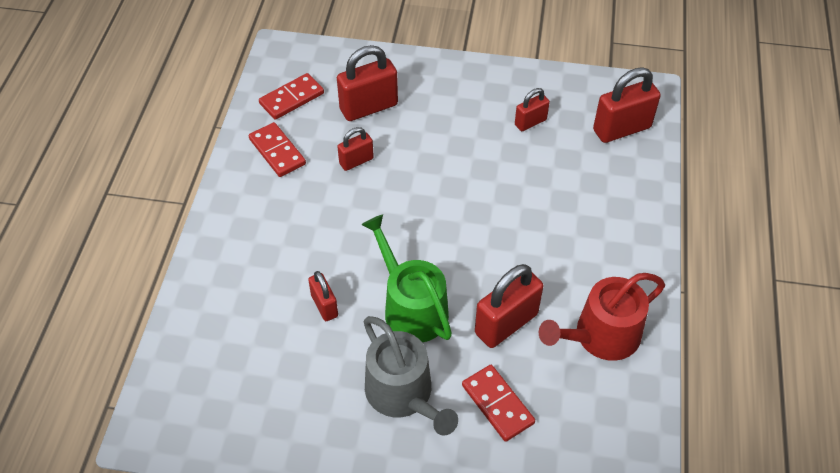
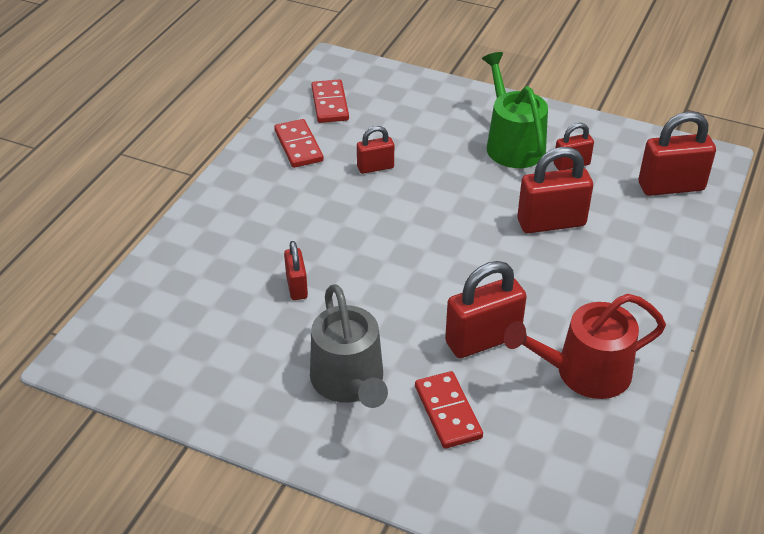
camera: 15 degrees right, 10 degrees down
red domino [259,73,324,120] -> red domino turned 75 degrees counterclockwise [311,79,349,123]
red padlock [337,45,398,121] -> red padlock moved to [517,147,593,233]
green watering can [362,214,452,342] -> green watering can moved to [482,52,548,168]

